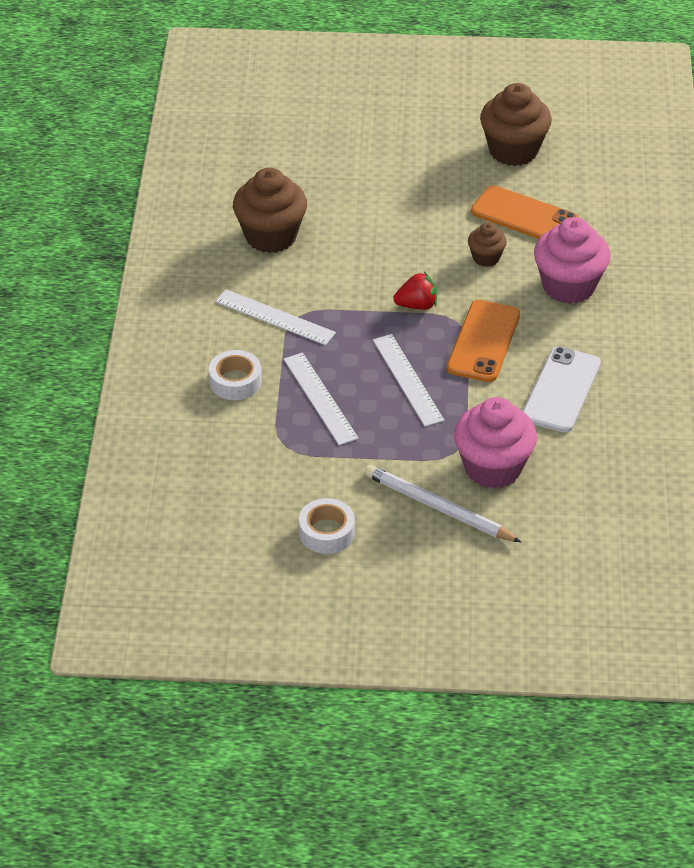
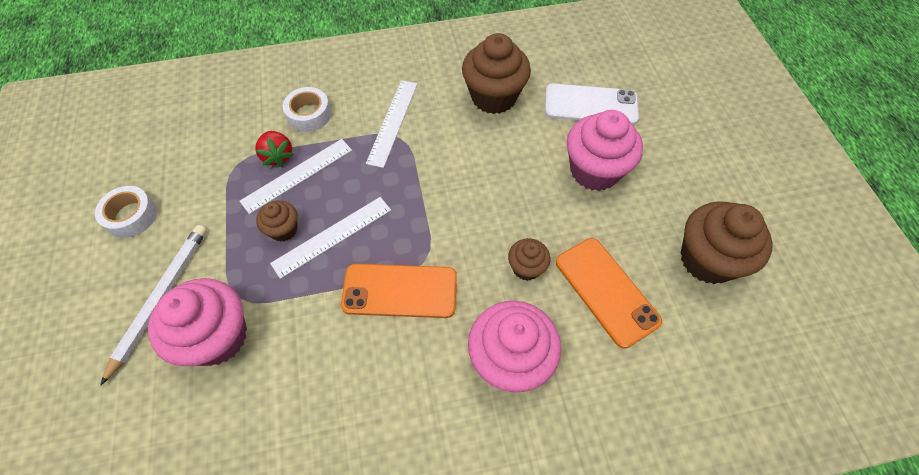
camera: 75 degrees right, 15 degrees up
red strawberry [393,272,437,310] -> red strawberry moved to [255,131,294,167]
orange phone [471,185,579,239] -> orange phone turned 45 degrees counterclockwise [556,238,662,349]
white phone [523,347,601,433] -> white phone moved to [545,84,639,125]
none -> brown cupcake [256,201,298,242]
none -> pink cupcake [567,110,643,191]

